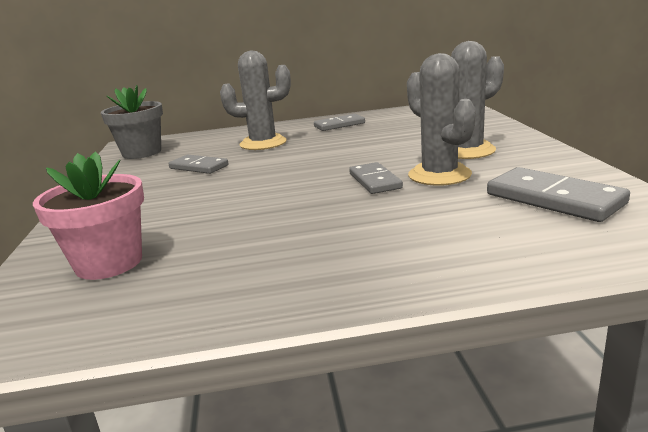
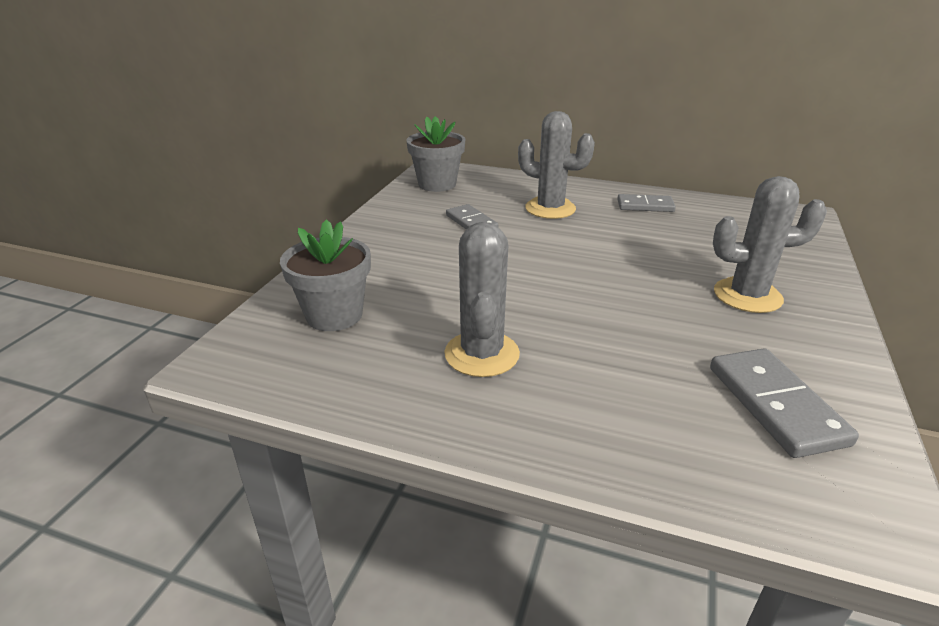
camera: 25 degrees right, 10 degrees up
pink flower pot [33,152,144,280] -> grey flower pot [280,219,371,331]
grey domino [349,162,403,194] -> none
grey cactus [407,53,476,186] -> grey cactus moved to [444,222,520,377]

